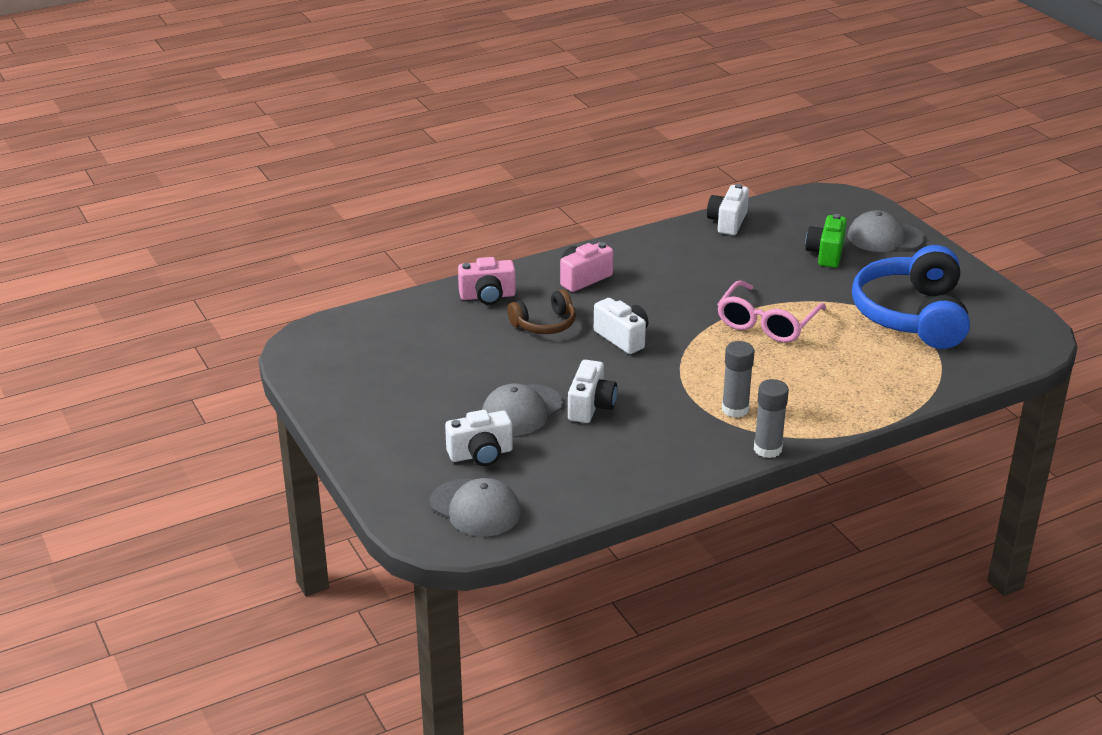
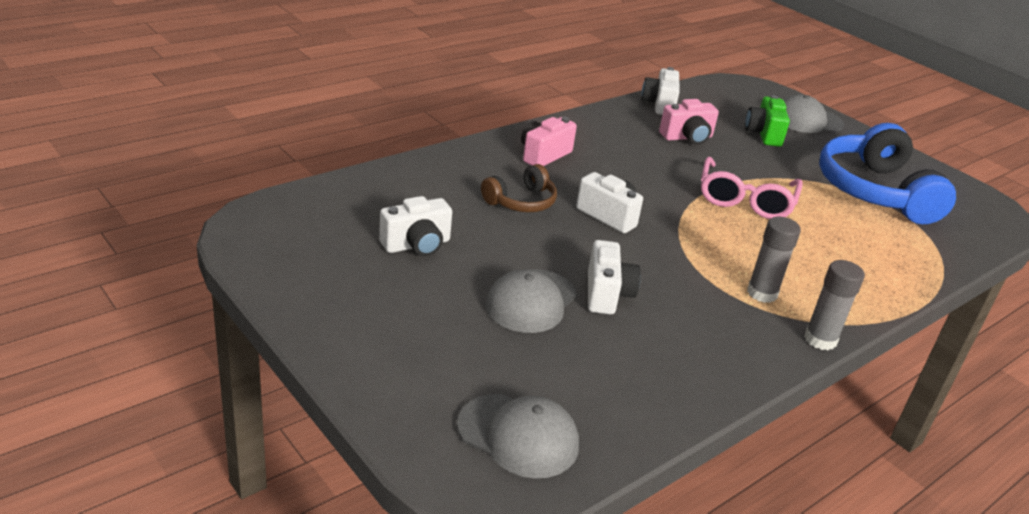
camera: 15 degrees left, 0 degrees up
white camera [445,410,513,466] -> white camera moved to [379,196,452,256]
pink camera [458,257,516,305] -> pink camera moved to [659,99,719,145]

